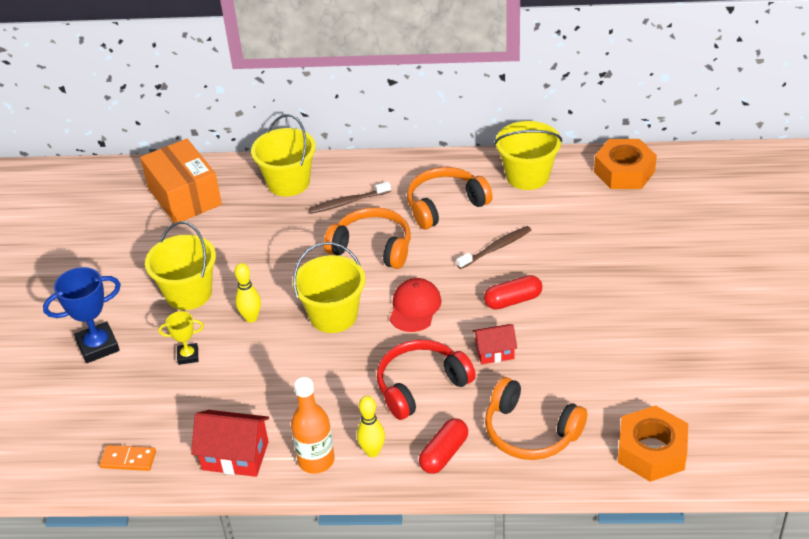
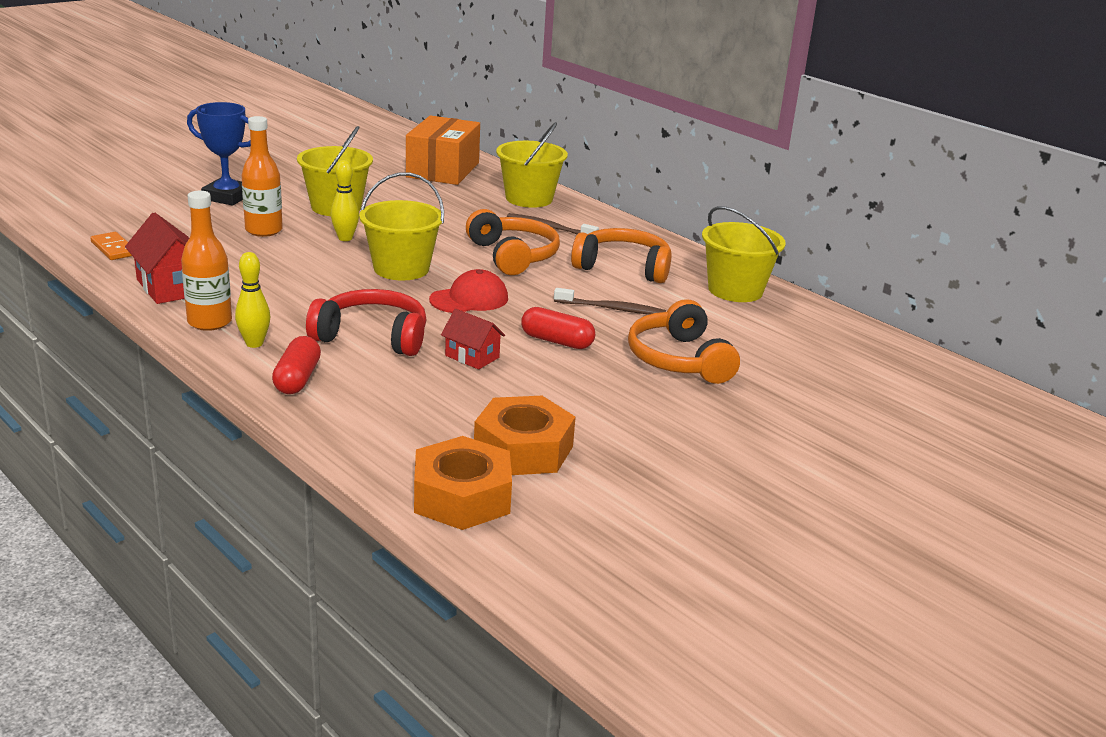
camera: 40 degrees right, 15 degrees down
yellow trophy [158,311,204,365] -> orange bottle [242,116,283,237]
red capsule [419,418,468,474] -> red capsule turned 75 degrees counterclockwise [272,336,321,394]
orange headphones [485,377,587,460] -> orange headphones moved to [628,299,740,384]
orange nut [594,139,657,189] -> orange nut moved to [474,396,576,475]

